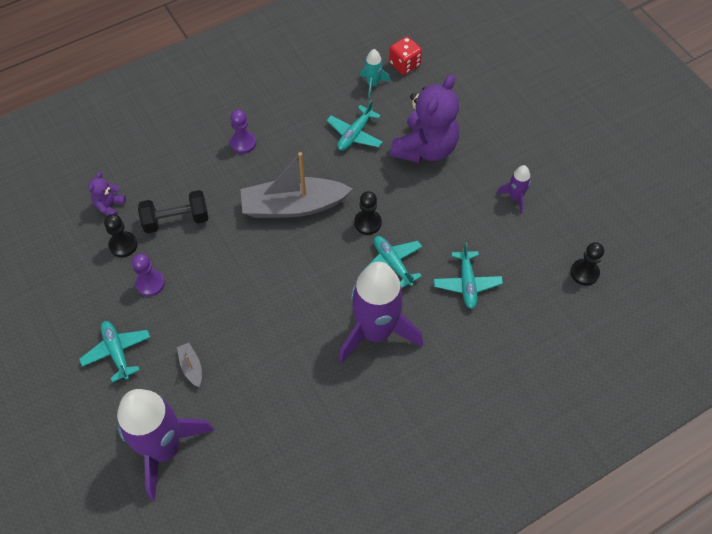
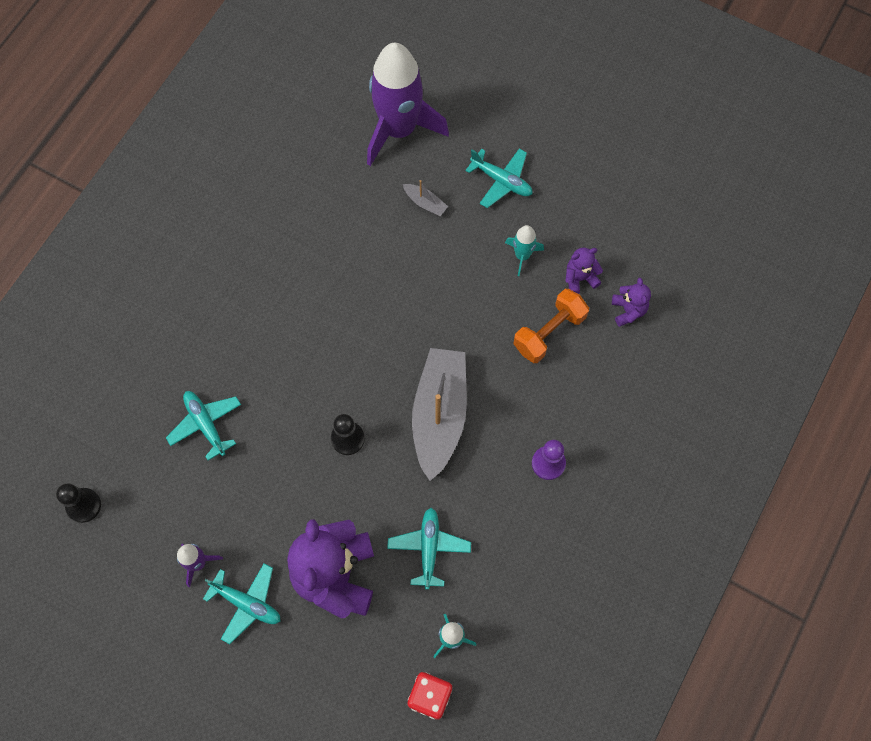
camera: 150 degrees right, 10 degrees up
black pawn [104,214,138,257] -> purple teddy bear [565,248,603,294]
purple pawn [132,253,165,297] -> turquoise rocket [505,225,544,276]
black dumbbell [138,190,209,233] -> orange dumbbell [513,289,589,363]
grey boat [240,152,353,218] -> grey boat turned 45 degrees counterclockwise [412,348,467,481]
purple rocket [339,262,423,363] -> none
turquoise plane [369,236,422,288] -> turquoise plane moved to [203,563,281,644]

